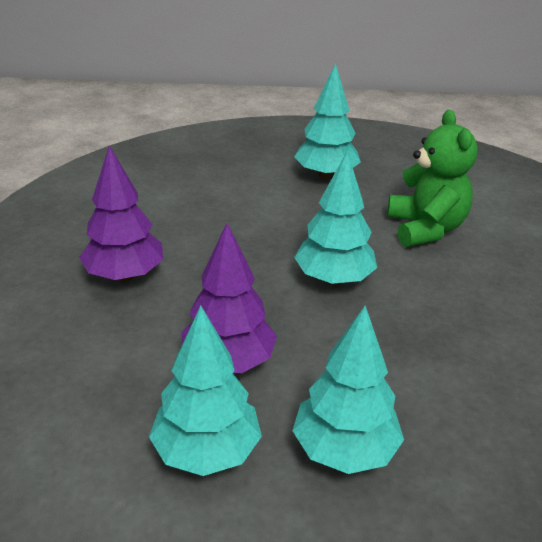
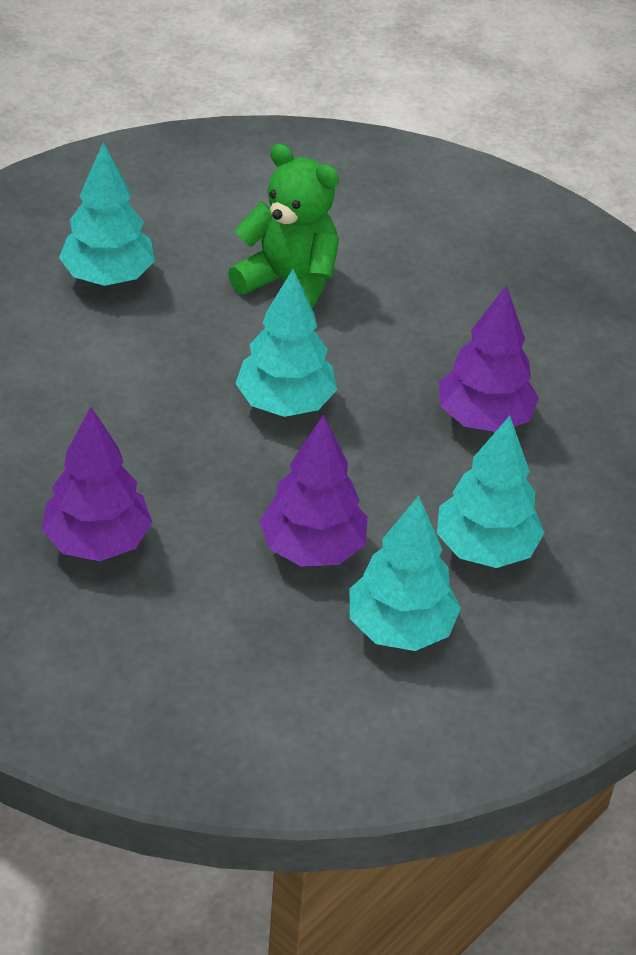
camera: 50 degrees left, 10 degrees up
none -> purple tree [439,285,539,432]

